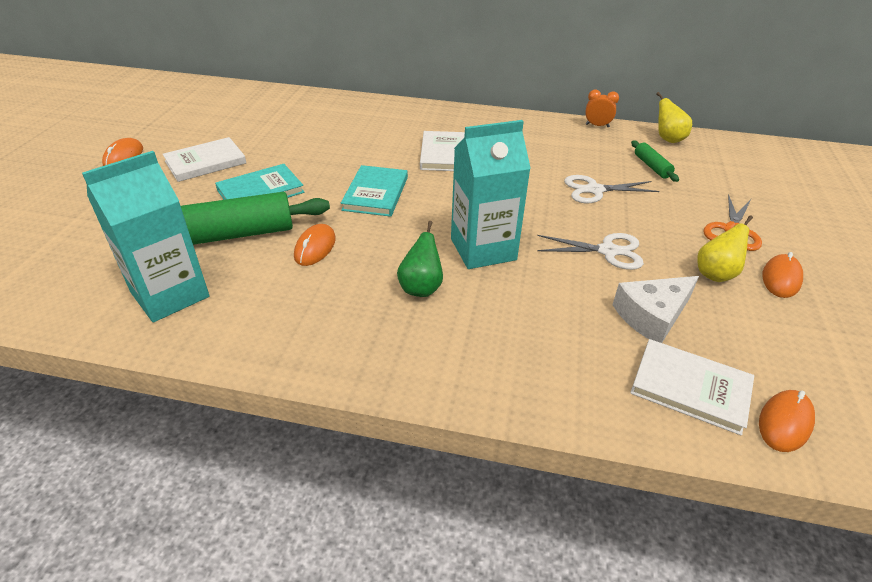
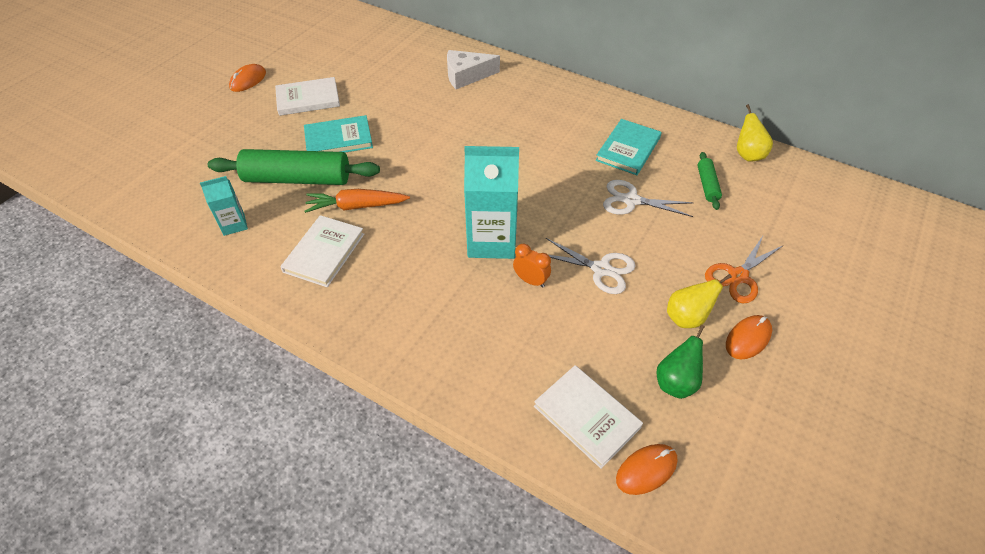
camera: 20 degrees right, 10 degrees up
turquoise carton [82,151,210,322] -> turquoise carton [200,176,248,236], size x0.52
orange mouse [294,224,336,266] -> orange carrot [305,189,410,213]
turquoise book [341,165,408,217] -> turquoise book moved to [596,119,662,175]
green pear [397,221,443,297] -> green pear moved to [656,325,705,399]
white book [420,131,465,171] -> white book moved to [280,215,364,287]
orange clock [585,90,619,128] -> orange clock moved to [513,244,551,288]
white cheese [613,276,699,343] -> white cheese moved to [447,50,500,89]

